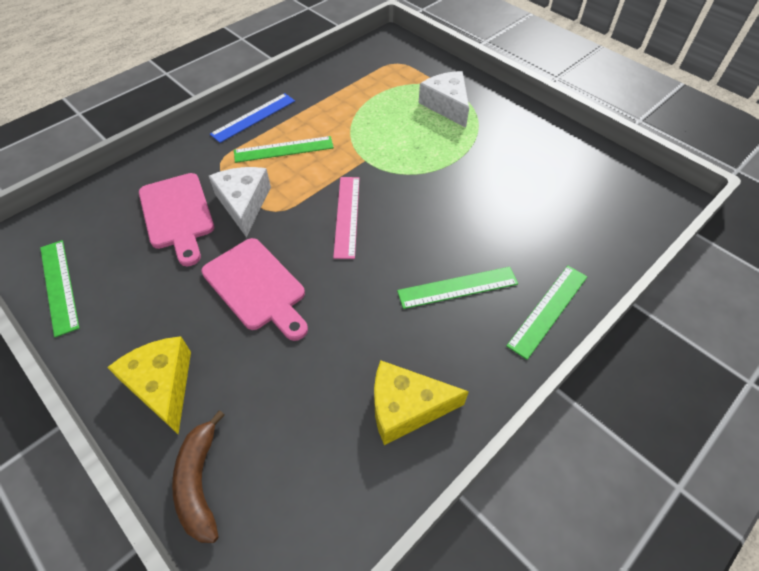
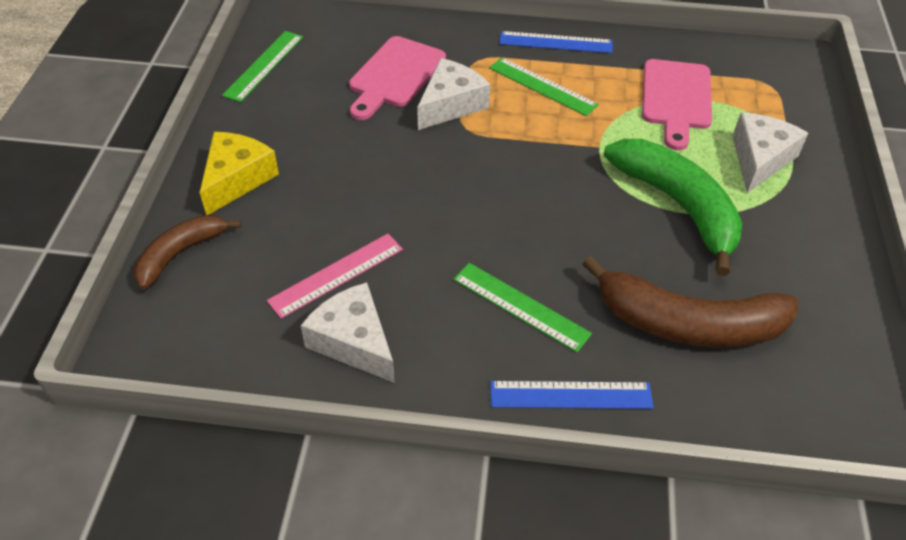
camera: 50 degrees right, 5 degrees down
pink cutting board [201,238,308,341] -> pink cutting board moved to [642,59,712,150]
pink ruler [333,177,360,259] -> pink ruler moved to [267,234,403,319]
yellow cheese [374,360,469,445] -> white cheese [301,282,395,383]
green ruler [506,266,587,360] -> blue ruler [490,381,654,409]
none -> brown banana [582,256,799,348]
none -> green banana [604,139,742,276]

